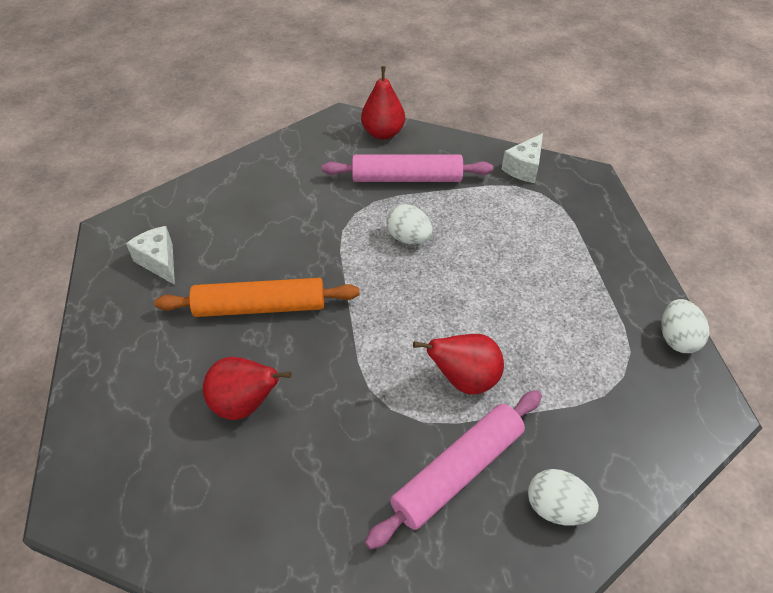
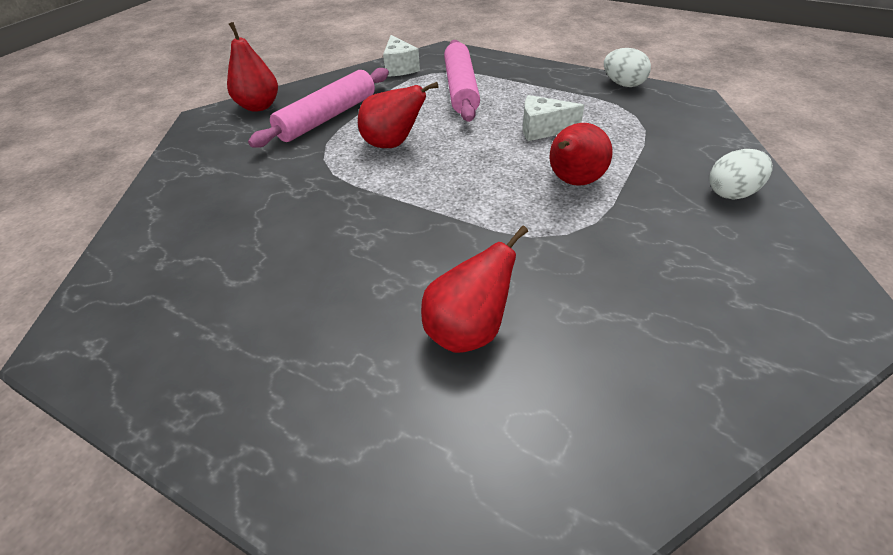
camera: 50 degrees left, 5 degrees down
white cheese [126,226,175,285] -> white cheese moved to [523,95,584,141]
orange rolling pin [154,278,360,317] -> none
pink rolling pin [365,390,542,550] -> pink rolling pin moved to [444,40,480,122]
white egg [386,204,432,244] -> red pear [358,82,438,148]

